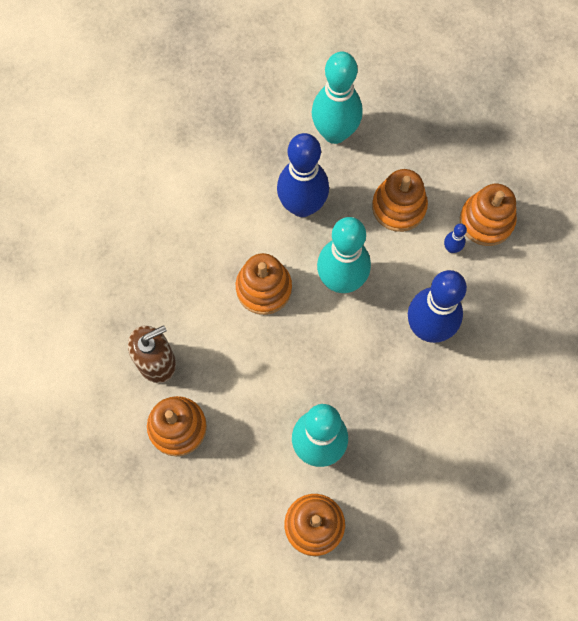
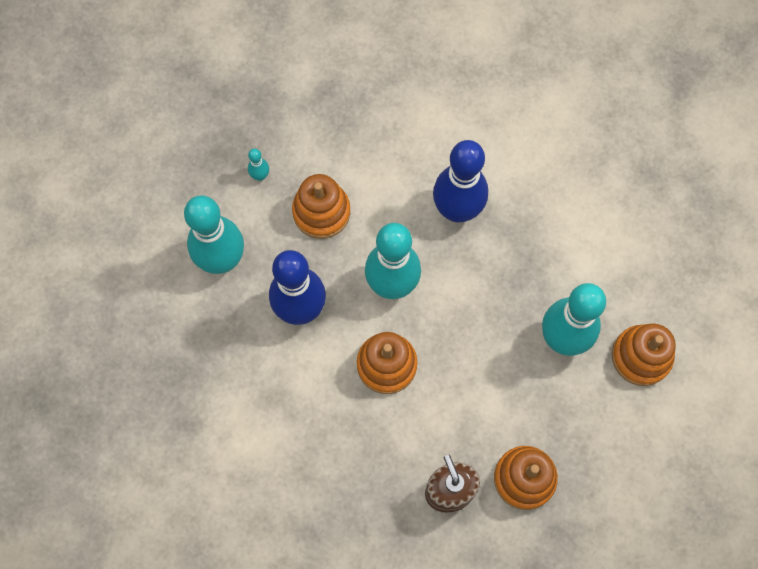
camera: 80 degrees left, 0 degrees up
blue bowling pin [444,223,467,253] -> none
orange stacking toy [460,184,517,246] -> none
none -> turquoise bowling pin [248,149,269,181]

